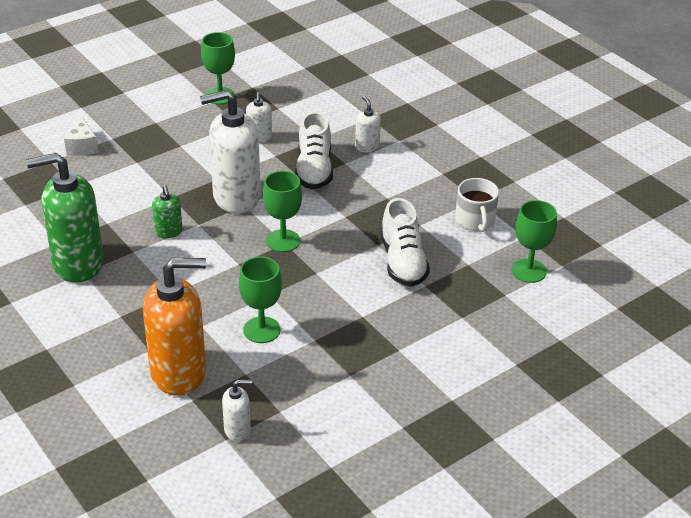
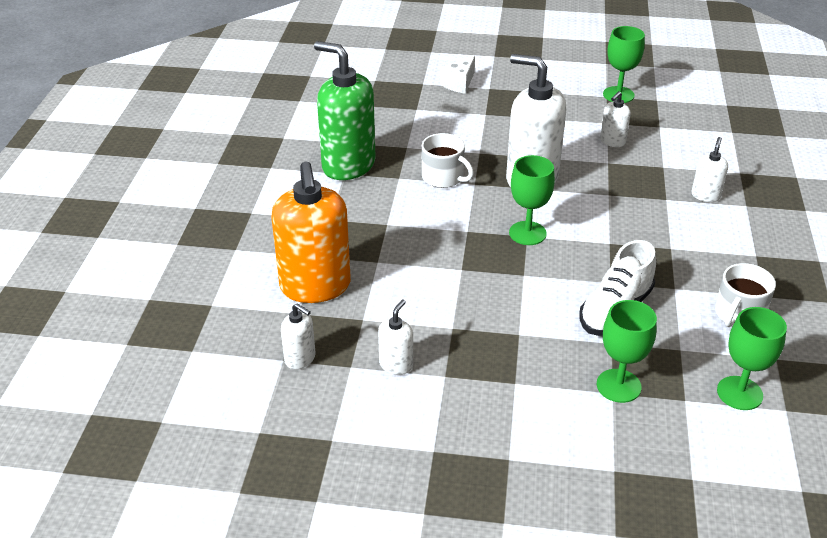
camera: 45 degrees right, 0 degrees up
orange soap dispenser [143,258,206,396] -> orange soap dispenser turned 45 degrees clockwise [271,161,351,303]
green soap dispenser [152,185,183,238] -> white mug [422,133,474,188]
green goblet [239,256,282,343] -> green goblet moved to [597,300,657,403]
white shoe [295,112,333,189] -> none
none -> white soap dispenser [378,300,413,375]

